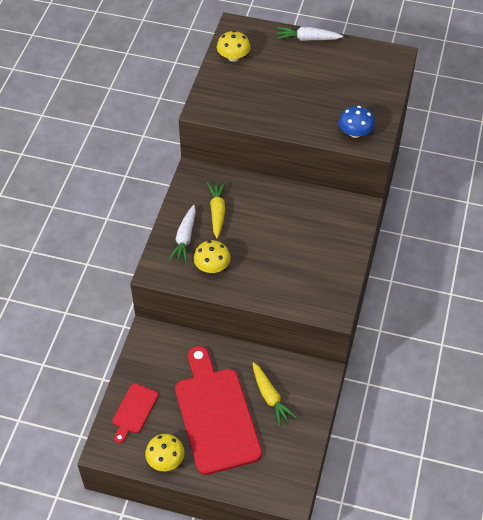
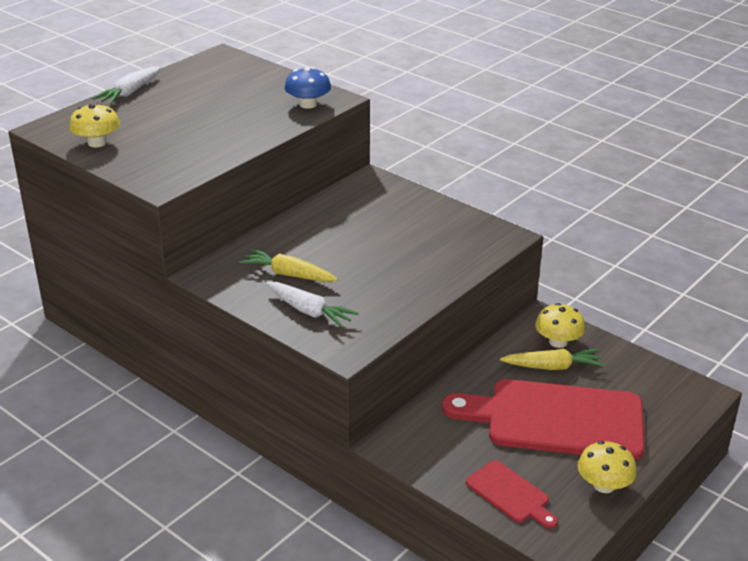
camera: 65 degrees left, 20 degrees down
yellow mushroom [194,240,231,273] -> yellow mushroom moved to [535,303,585,348]

